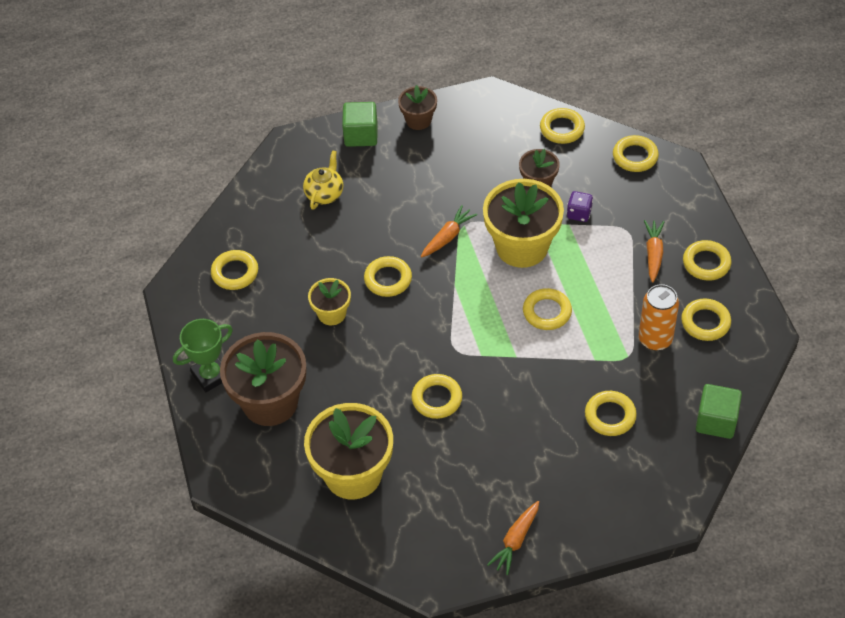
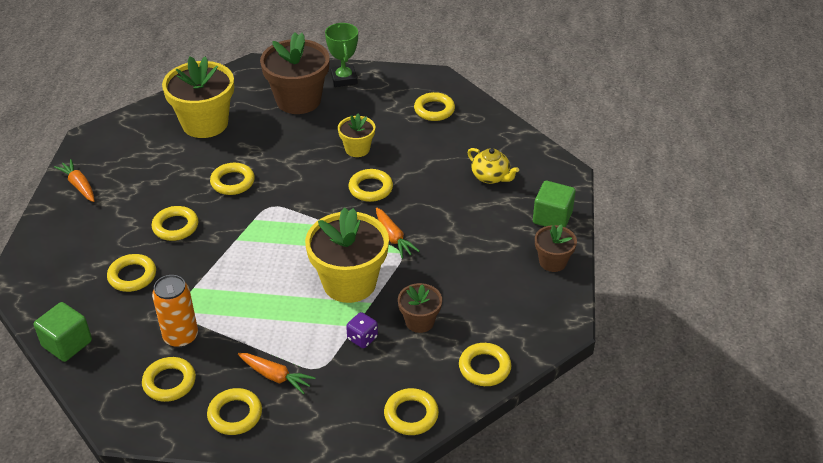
camera: 110 degrees right, 10 degrees down
yellow ring [523,288,572,330] -> yellow ring moved to [152,206,198,241]

